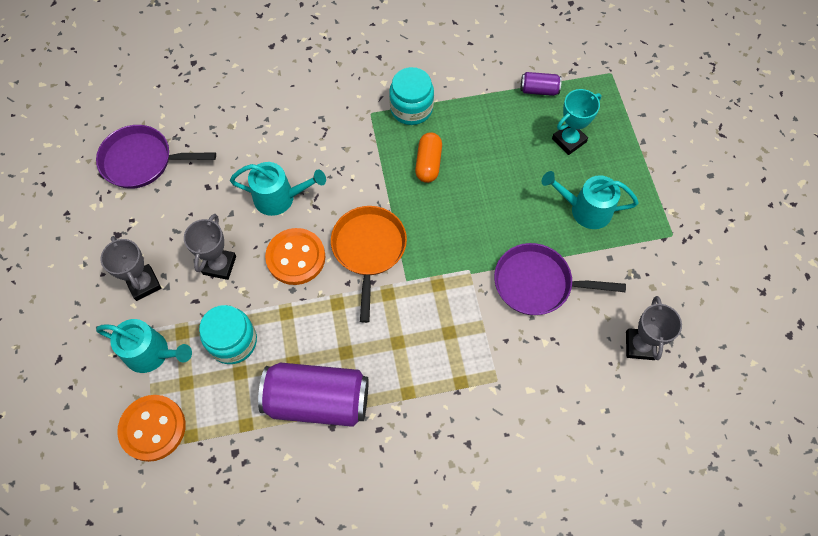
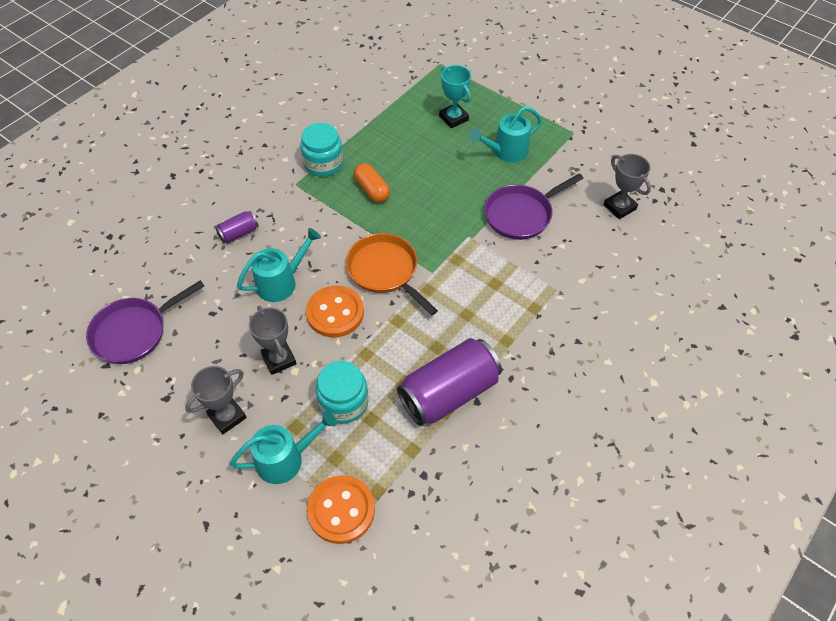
camera: 40 degrees left, 10 degrees down
grey trophy [101,236,161,301] -> grey trophy turned 60 degrees counterclockwise [185,366,247,434]
purple can [520,72,562,96] -> purple can moved to [216,211,258,243]
turquoise trophy [552,89,601,155] -> turquoise trophy turned 45 degrees counterclockwise [439,65,471,128]

